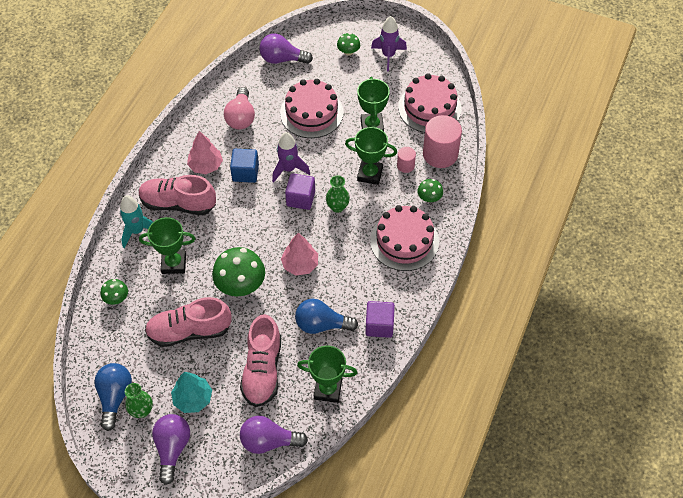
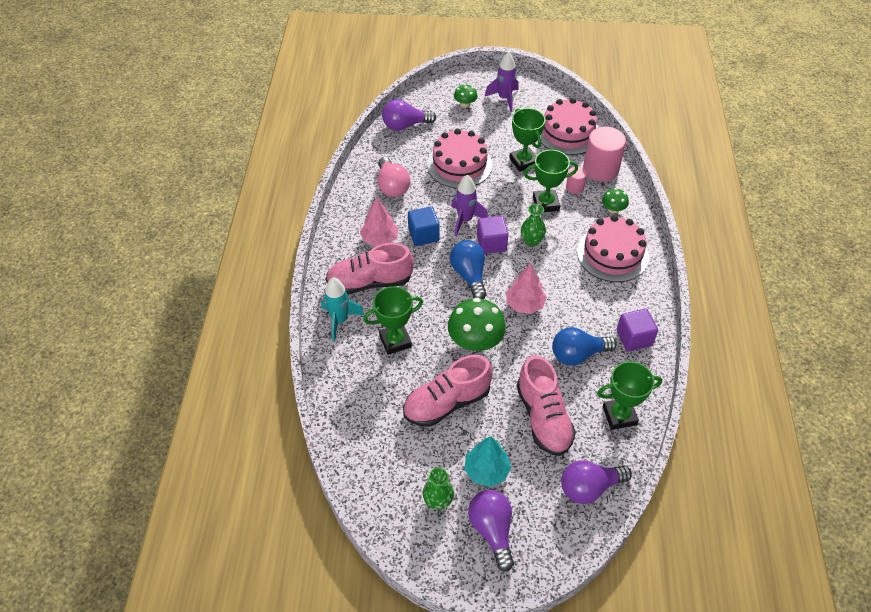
camera: 20 degrees left, 5 degrees down
blue light bulb [94,363,132,431] -> blue light bulb moved to [450,240,487,299]
green mushroom [100,279,128,305] -> none

